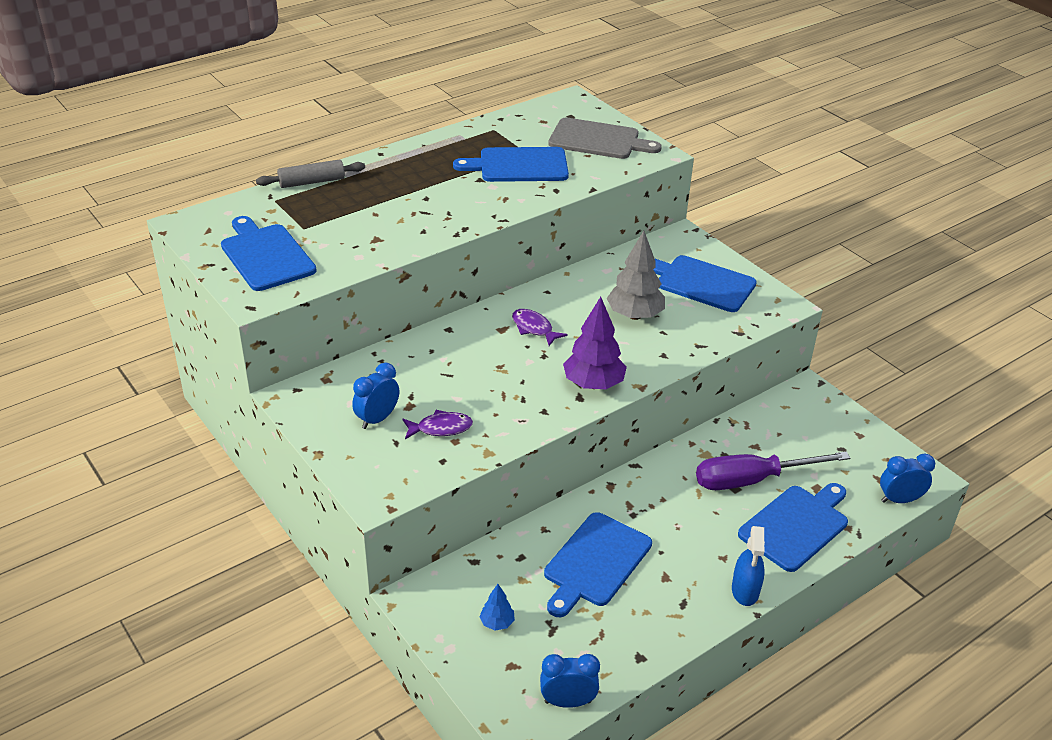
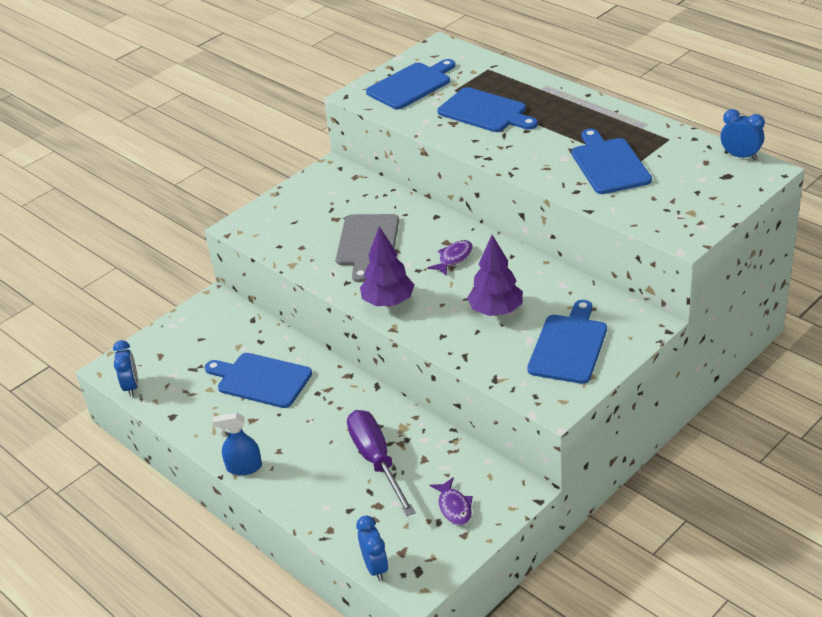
camera: 85 degrees right, 0 degrees up
grey rolling pin [256,159,365,188] -> none
blue clock [352,363,399,429] -> blue clock moved to [721,109,765,160]
purple fish [402,410,473,439] -> purple fish moved to [429,477,473,525]
blue tree [479,584,515,630] -> none
grey cutting board [548,118,662,159] -> grey cutting board moved to [336,214,399,282]
grey tree [606,231,665,320] -> purple tree [467,235,523,316]
blue cutting board [738,483,848,572] -> blue cutting board moved to [437,87,538,132]

